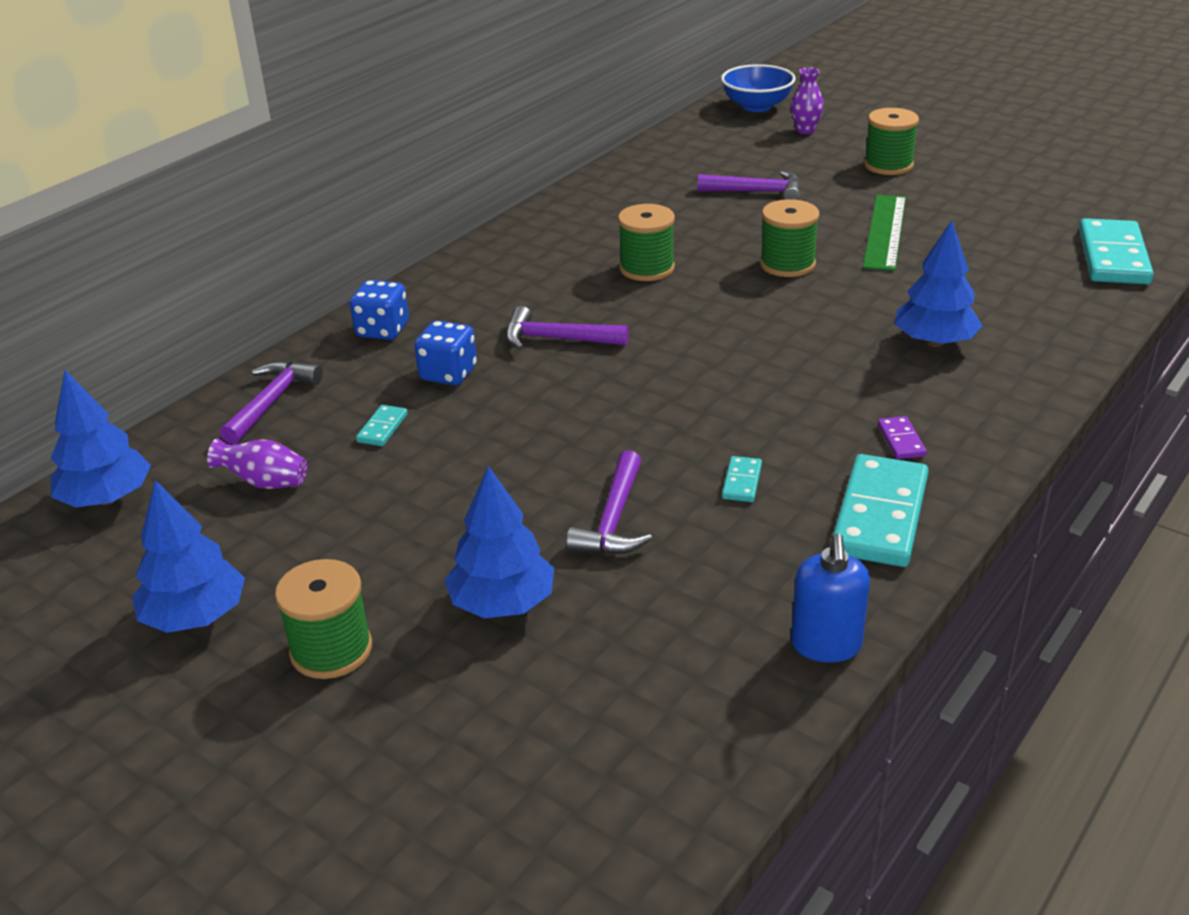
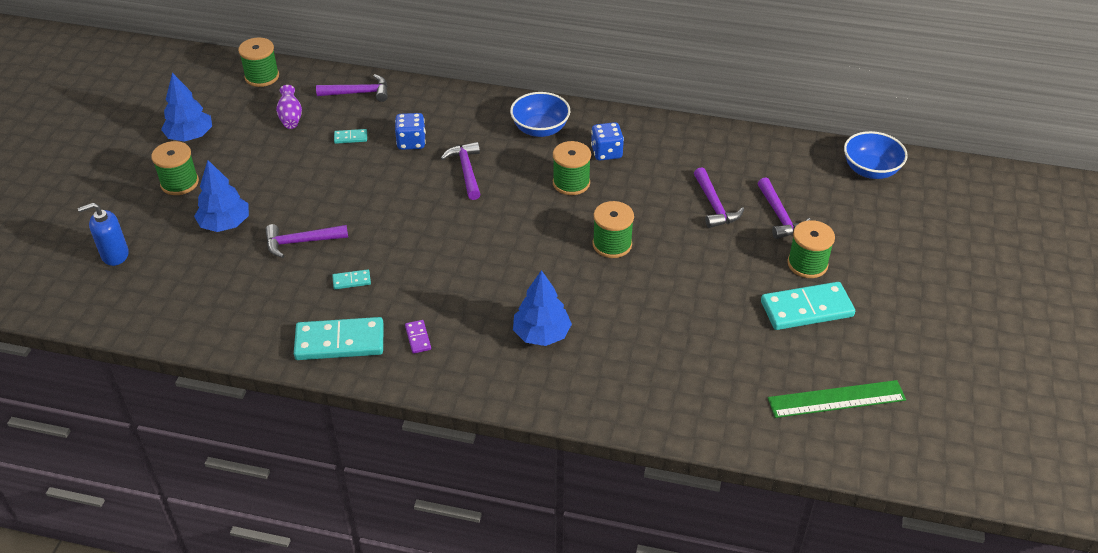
camera: 65 degrees right, 10 degrees up
blue tree [50,370,151,507] -> green spool [238,37,279,87]
blue dice [350,280,409,340] -> blue dice moved to [591,122,624,161]
purple vase [791,67,824,134] -> none
blue soap dispenser [791,534,870,663] -> blue soap dispenser moved to [78,203,129,266]
green ruler [863,195,906,271] -> green ruler moved to [768,380,906,418]
purple domino [878,416,927,459] -> purple domino turned 75 degrees counterclockwise [405,320,431,354]
turquoise domino [1079,218,1154,284] -> turquoise domino moved to [761,282,855,330]
none -> blue bowl [510,92,571,137]
none -> purple hammer [757,178,811,239]

